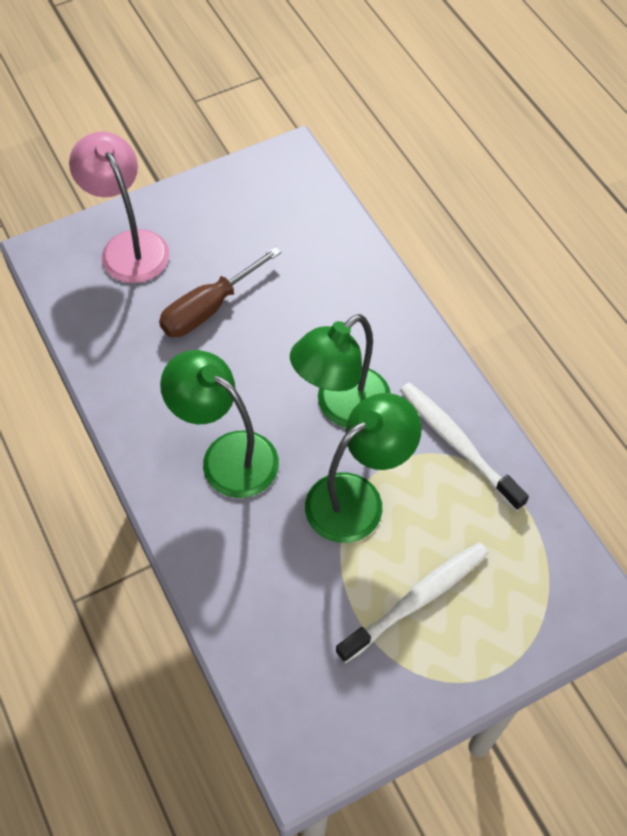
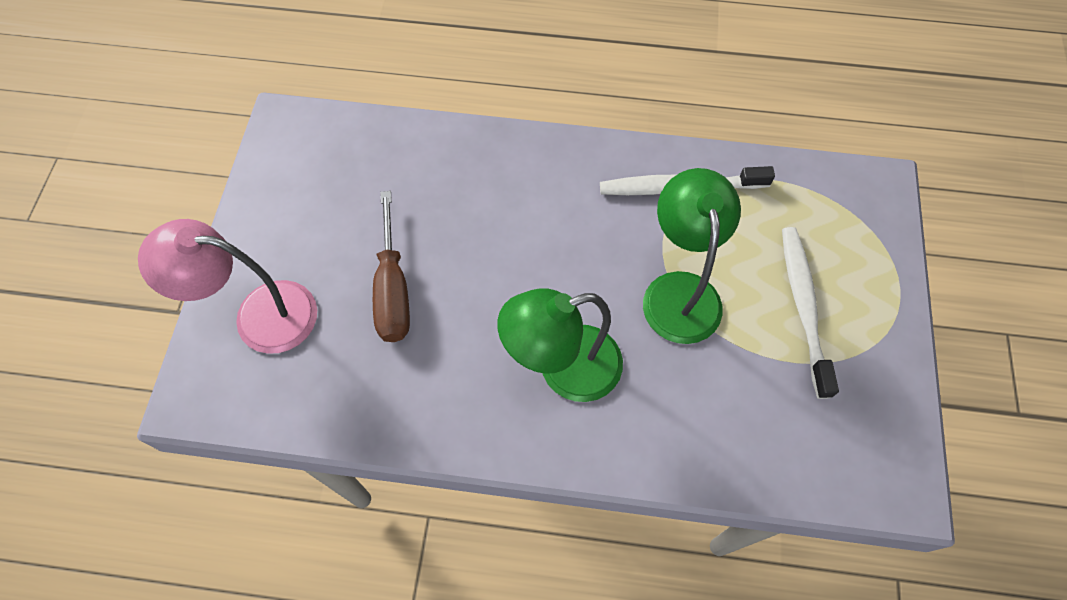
camera: 55 degrees left, 5 degrees up
green lamp [290,314,390,428] -> none

